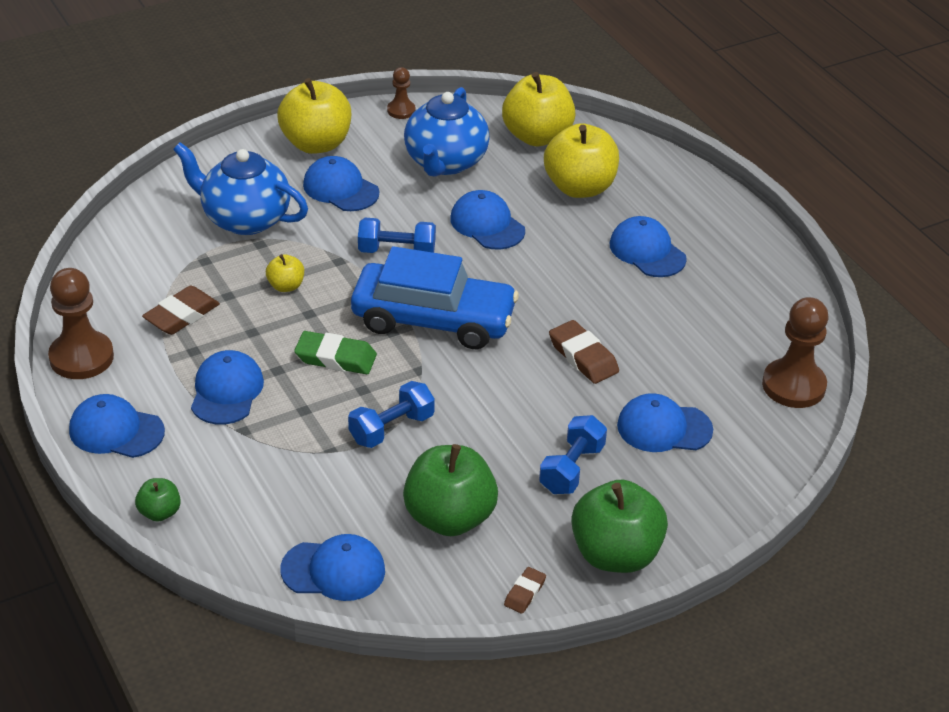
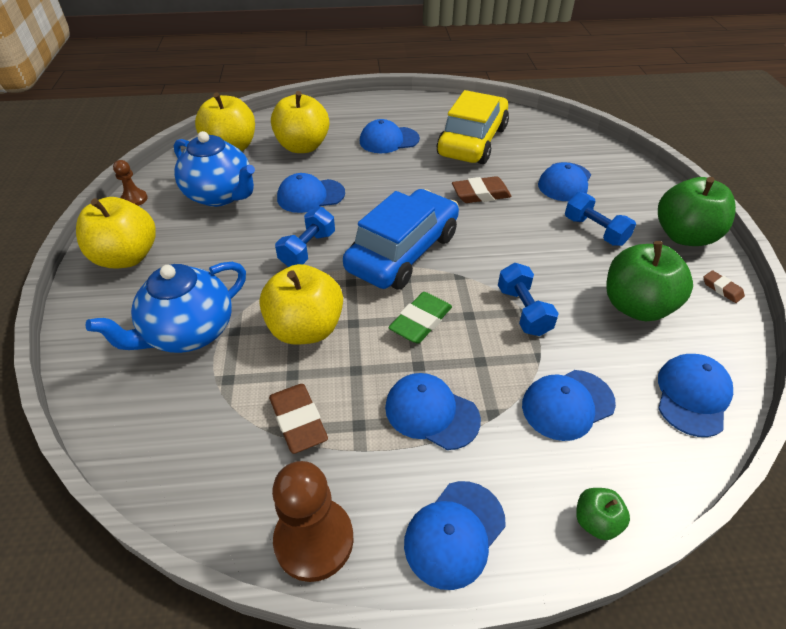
camera: 65 degrees left, 5 degrees up
yellow apple [266,254,304,292] -> yellow apple [259,264,343,345], size x2.10
blue cap [303,156,379,211] -> blue cap moved to [522,370,616,441]
brown pawn [762,297,828,408] -> none
none -> yellow car [437,90,509,164]

